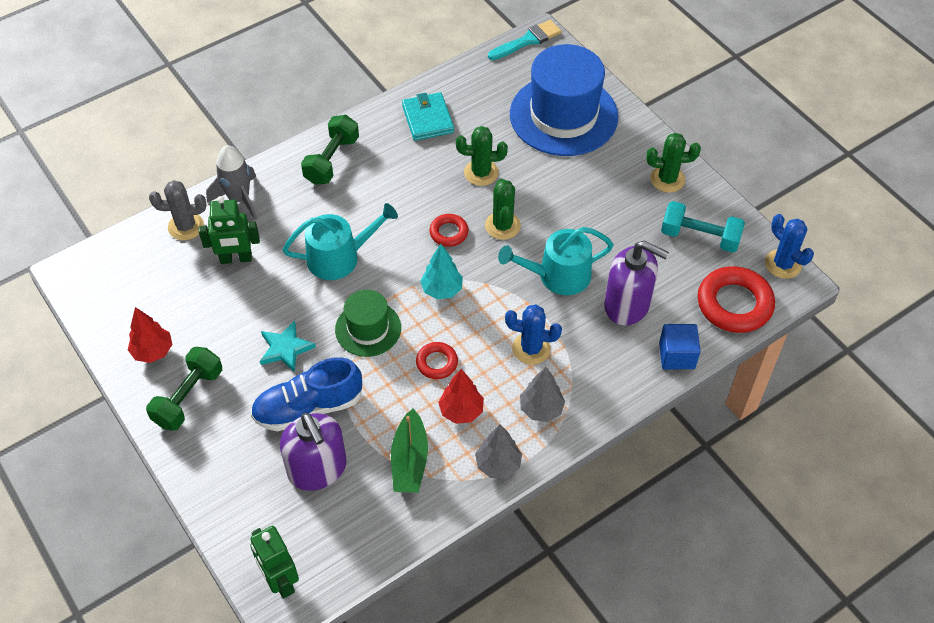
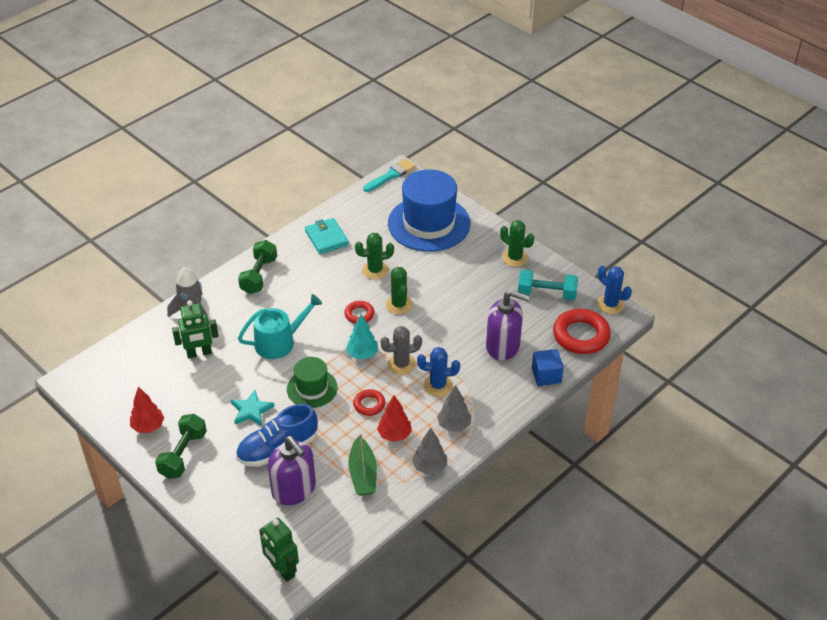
camera: 10 degrees left, 10 degrees down
grey cactus [149,180,206,240] -> grey cactus moved to [380,326,422,375]
turquoise watering can [498,227,613,295] -> none
green cactus [646,133,701,193] -> green cactus turned 45 degrees clockwise [500,220,534,267]

